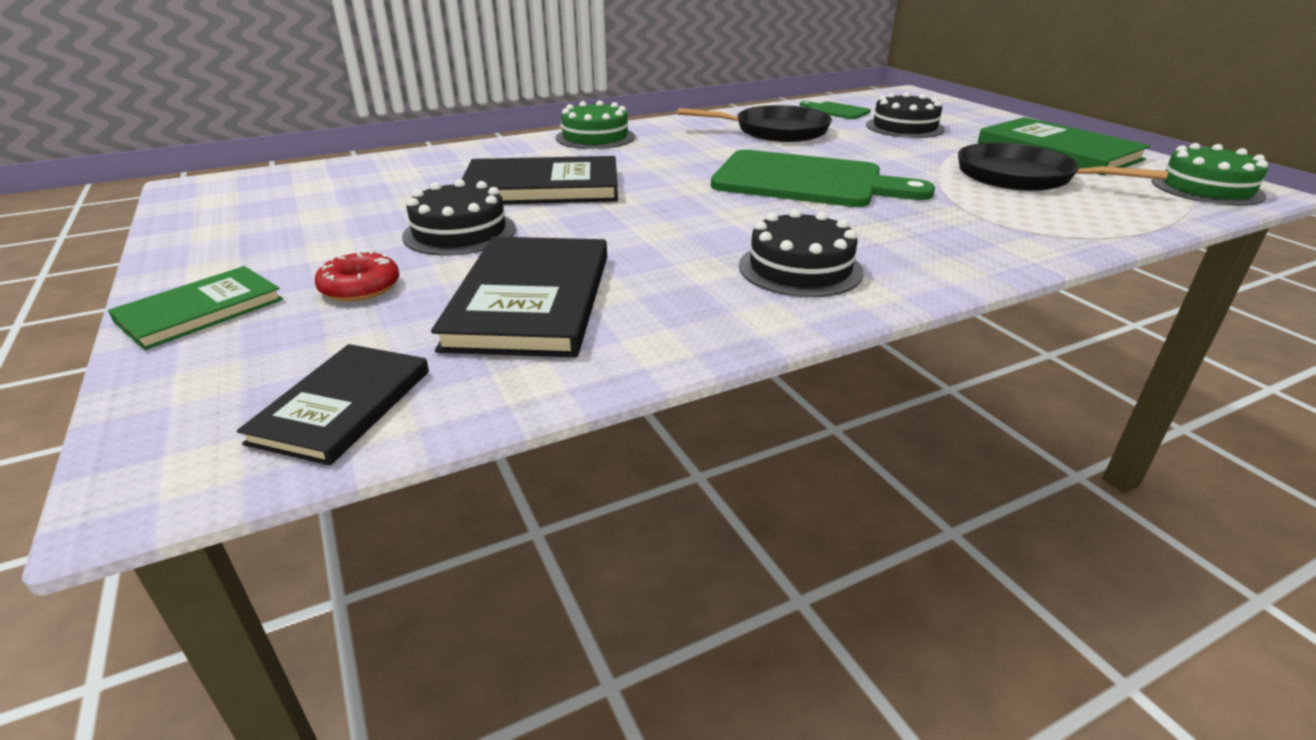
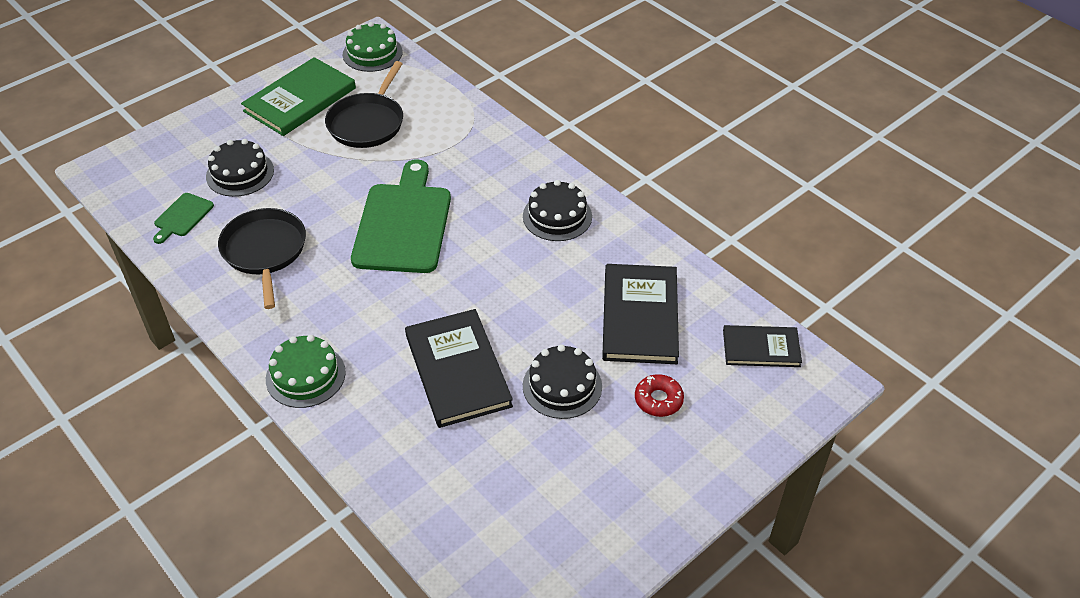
camera: 105 degrees left, 15 degrees up
green book [108,266,283,350] -> none
black book [431,237,607,357] -> black book turned 75 degrees counterclockwise [602,264,679,364]

